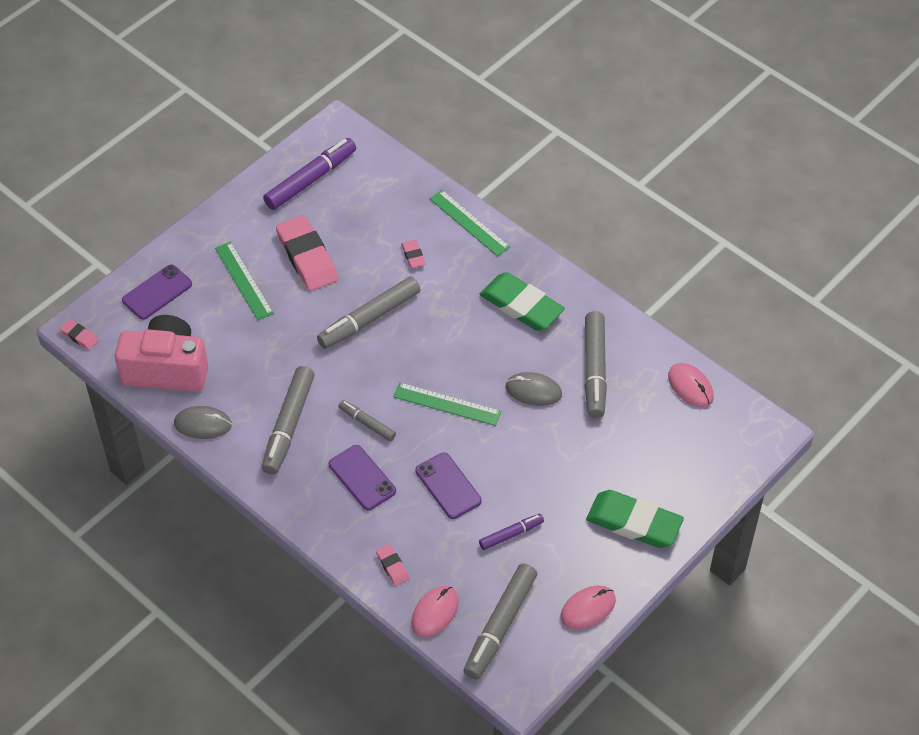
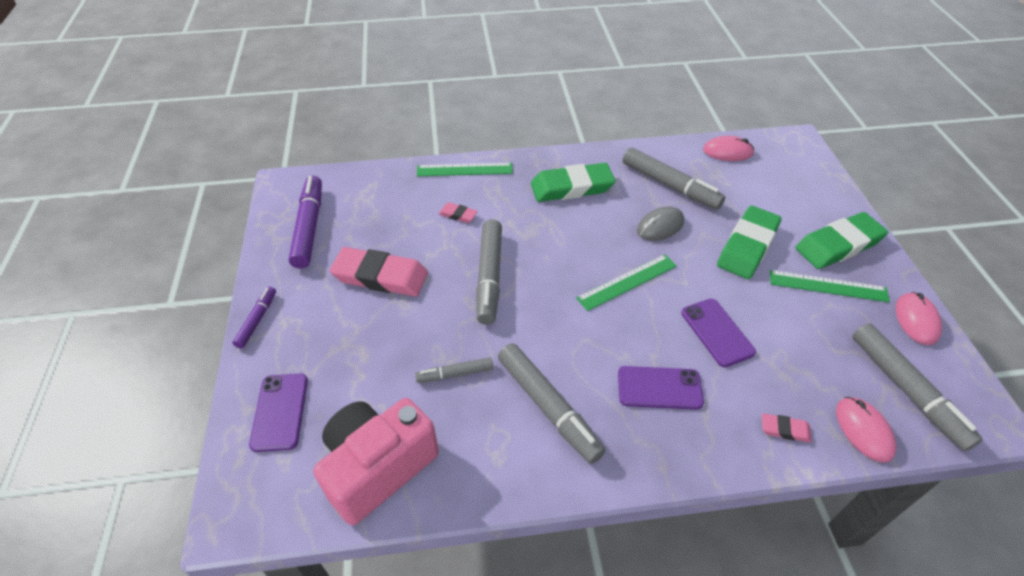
camera: 50 degrees left, 5 degrees down
pink eraser [59,319,99,350] -> none
grey mouse [174,406,232,439] -> none
green ruler [215,242,274,320] -> green ruler moved to [770,270,890,302]
grey marker [339,400,396,441] -> grey marker moved to [415,357,493,383]
purple phone [416,452,482,519] -> purple phone turned 60 degrees clockwise [681,299,756,367]
purple marker [479,514,544,550] -> purple marker moved to [232,287,276,349]
none -> green eraser [717,206,782,279]

